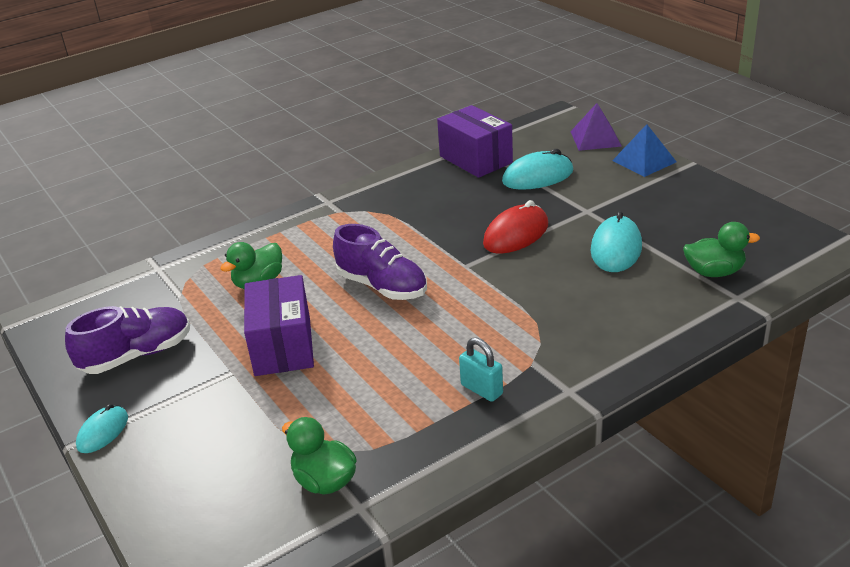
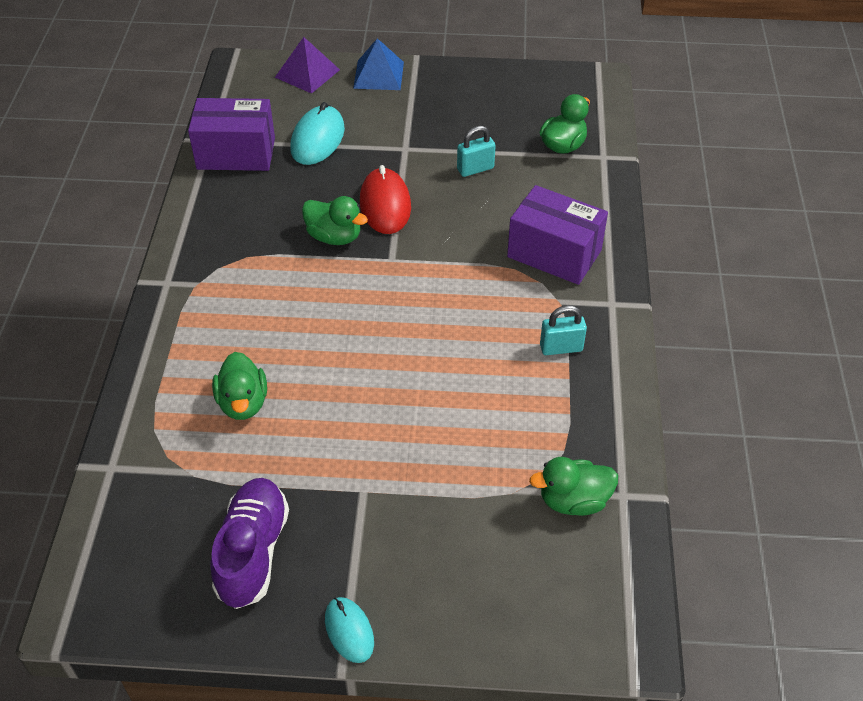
camera: 55 degrees left, 15 degrees up
purple box [244,275,314,376] -> purple box moved to [507,185,608,285]
purple shoe [333,224,427,300] -> none
turquoise mouse [591,211,642,272] -> turquoise padlock [457,126,496,177]
none -> green duck [302,196,368,245]

